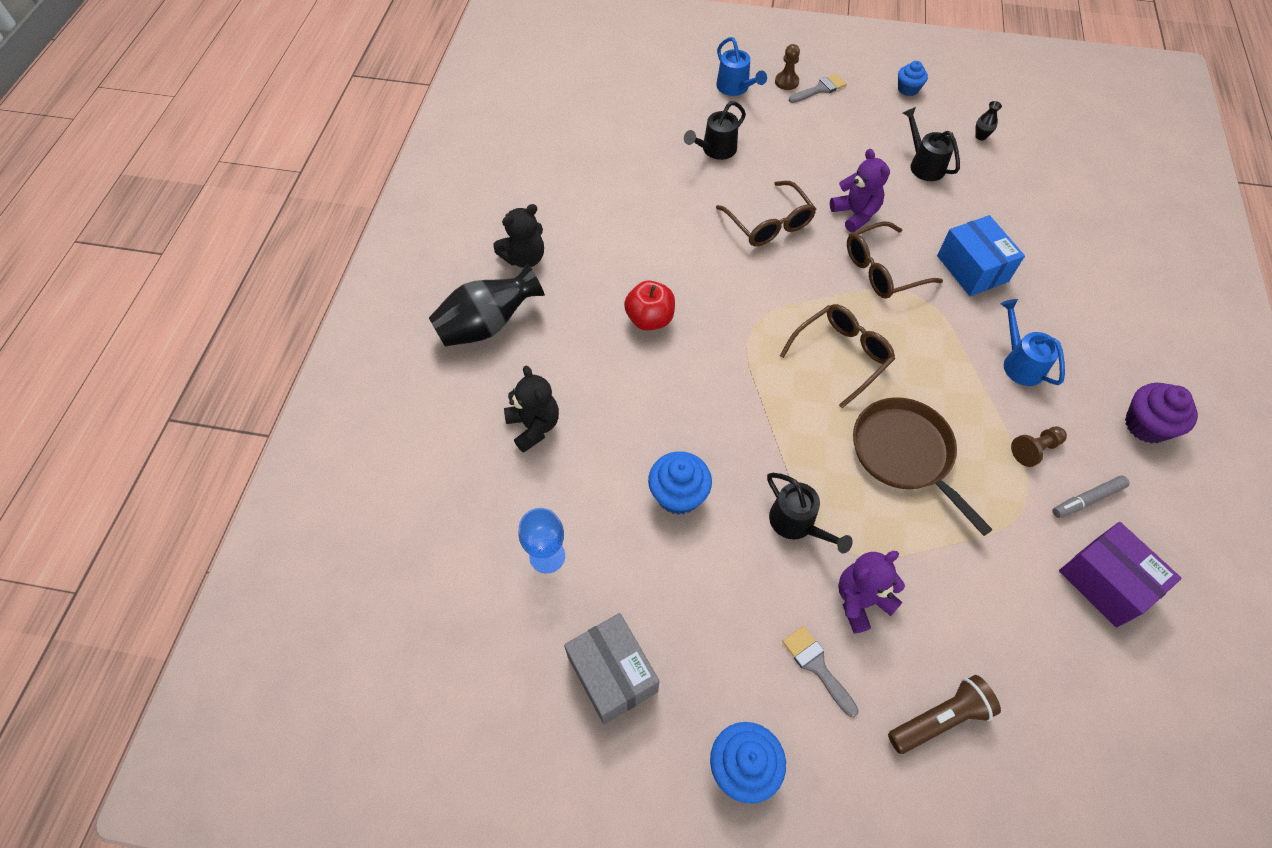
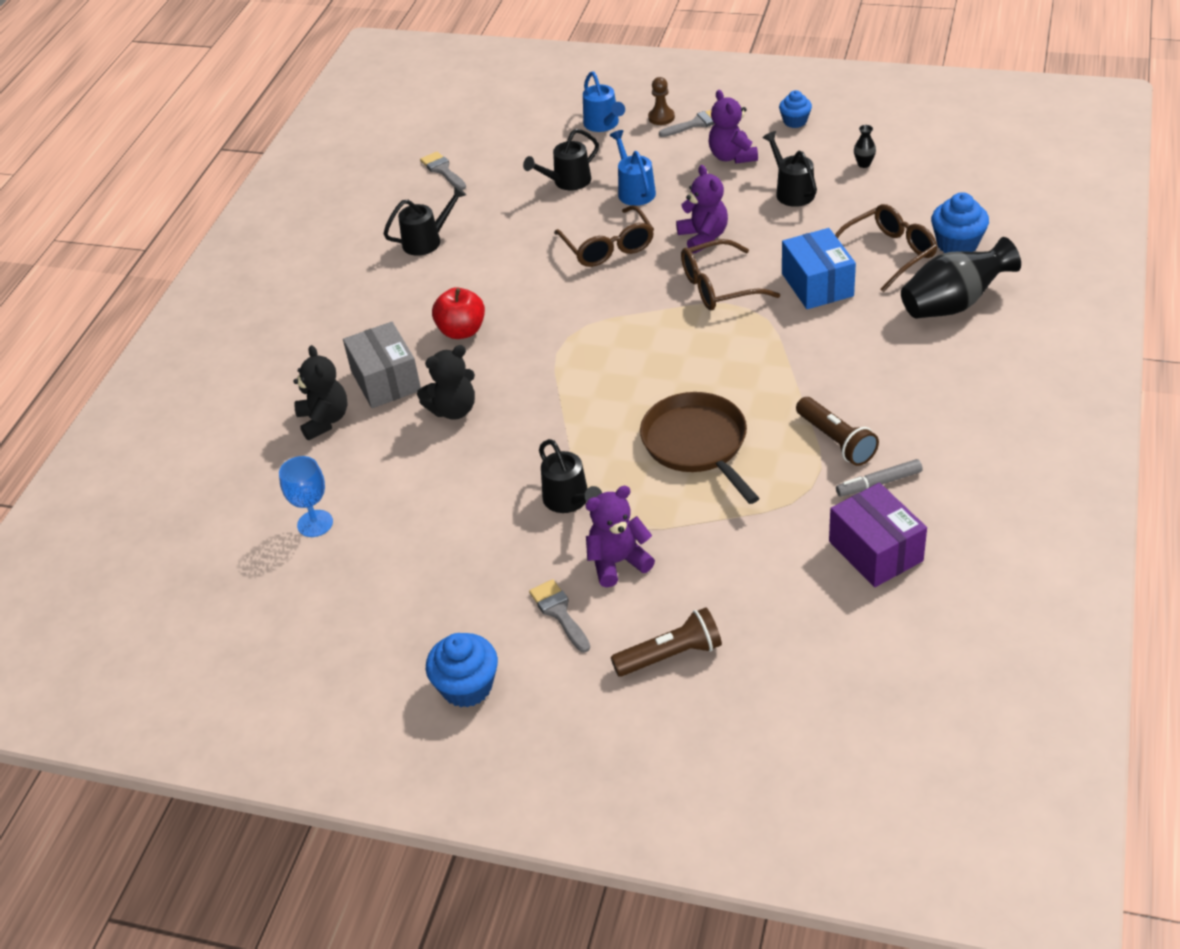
camera: 10 degrees right, 15 degrees down
black vase [429,264,545,347] -> black vase moved to [901,237,1021,318]
black teddy bear [493,204,544,268] -> black teddy bear moved to [417,345,475,420]
grey box [564,613,659,725] -> grey box moved to [343,322,421,408]
blue cupcake [648,451,712,515] -> blue cupcake moved to [931,192,989,253]
brown glasses [780,304,895,408] -> brown glasses moved to [835,204,937,292]
blue watering can [1001,299,1065,386] -> blue watering can moved to [609,130,656,206]
brown pawn [1011,426,1067,467] -> brown flashlight [796,397,879,466]
purple cupcake [1125,383,1198,444] -> none
none -> black watering can [383,186,466,256]
none -> grey brush [420,152,466,190]
none -> purple teddy bear [709,90,758,164]

